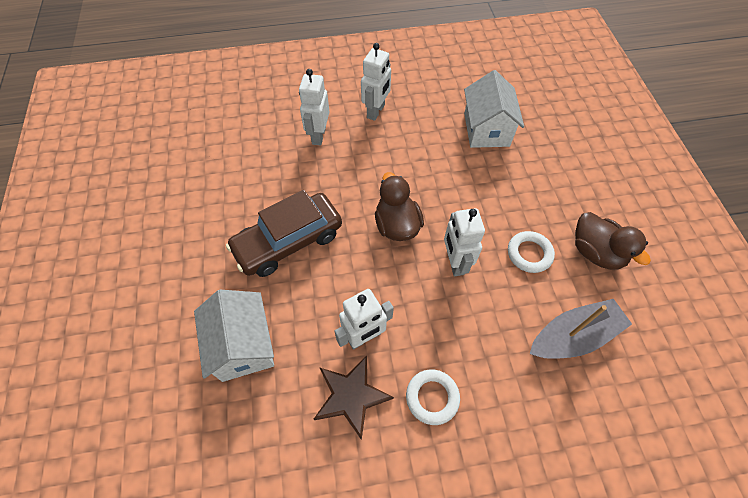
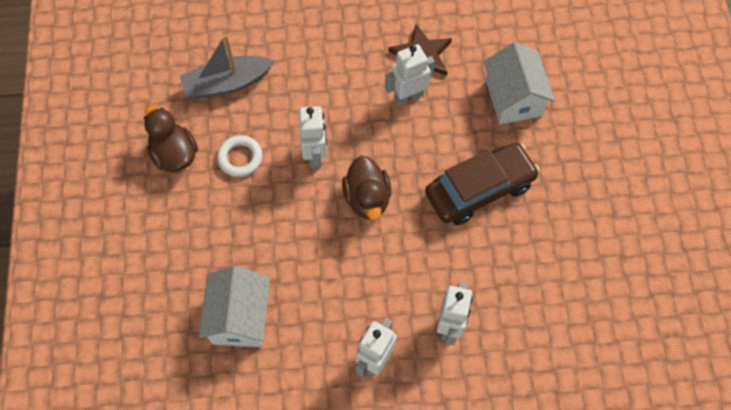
camera: 175 degrees left, 5 degrees up
white ring [406,369,460,425] -> none

